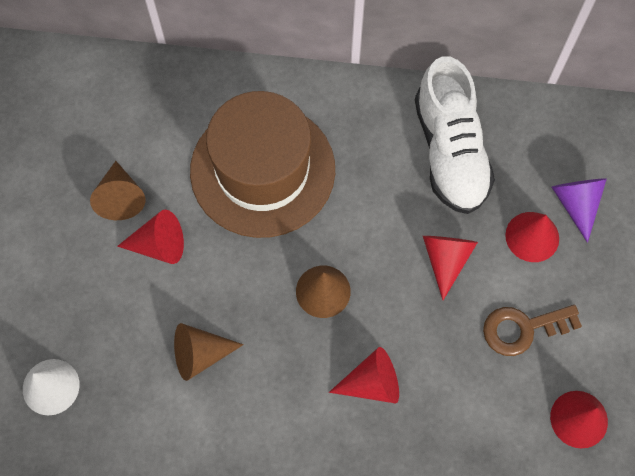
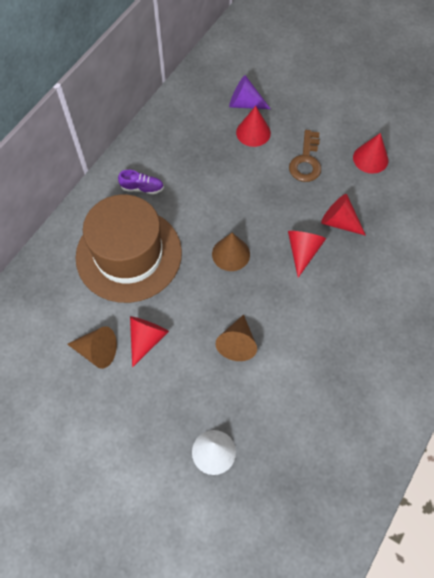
camera: 65 degrees left, 5 degrees down
white shoe [415,56,495,214] -> none
red cone [423,236,478,300] -> red cone moved to [321,194,366,236]
none -> purple shoe [118,170,164,194]

